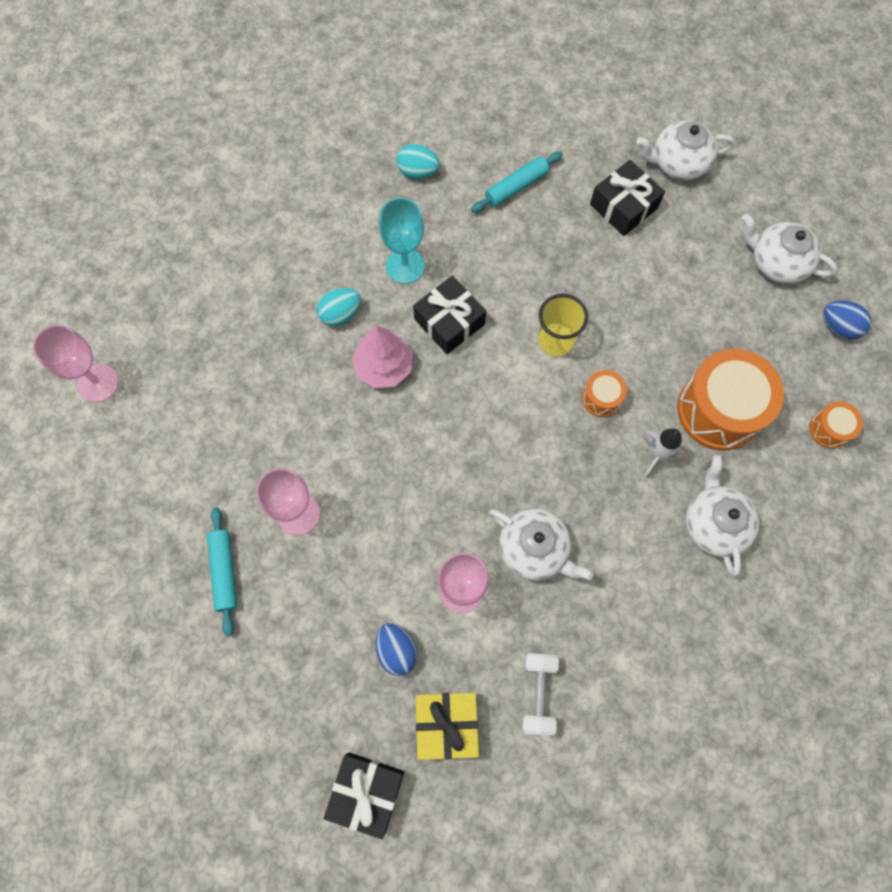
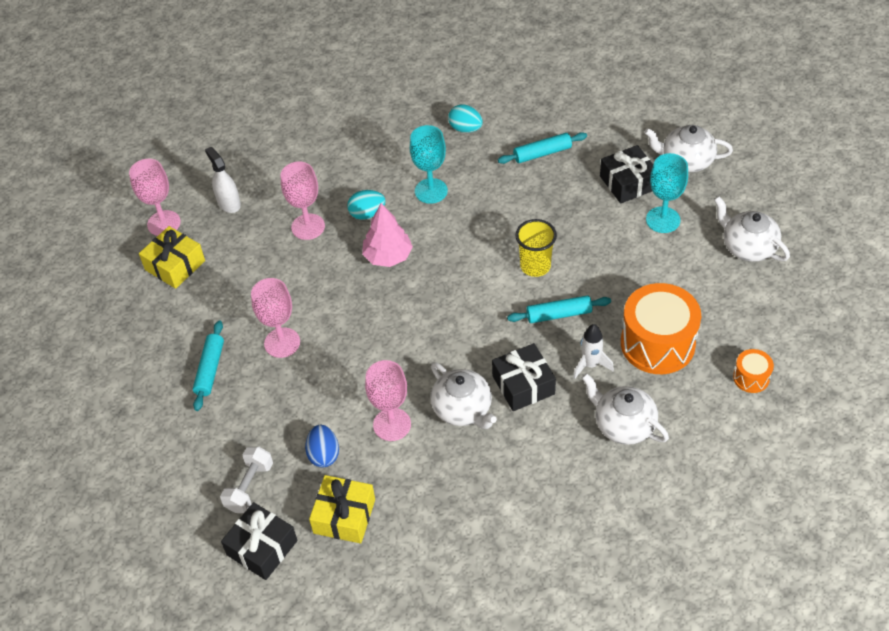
camera: 20 degrees right, 20 degrees down
black gift [413,275,486,354] -> black gift moved to [492,343,556,411]
white dumbbell [521,653,559,736] -> white dumbbell moved to [220,446,273,513]
orange drum [582,370,627,417] -> turquoise rolling pin [507,295,611,323]
white teapot [686,455,759,577] -> white teapot turned 60 degrees counterclockwise [582,373,669,445]
blue egg [823,300,871,339] -> none
none -> yellow gift [139,226,205,289]
none -> white spray bottle [205,147,241,213]
none -> pink goblet [281,162,325,240]
none -> turquoise goblet [646,153,688,233]

